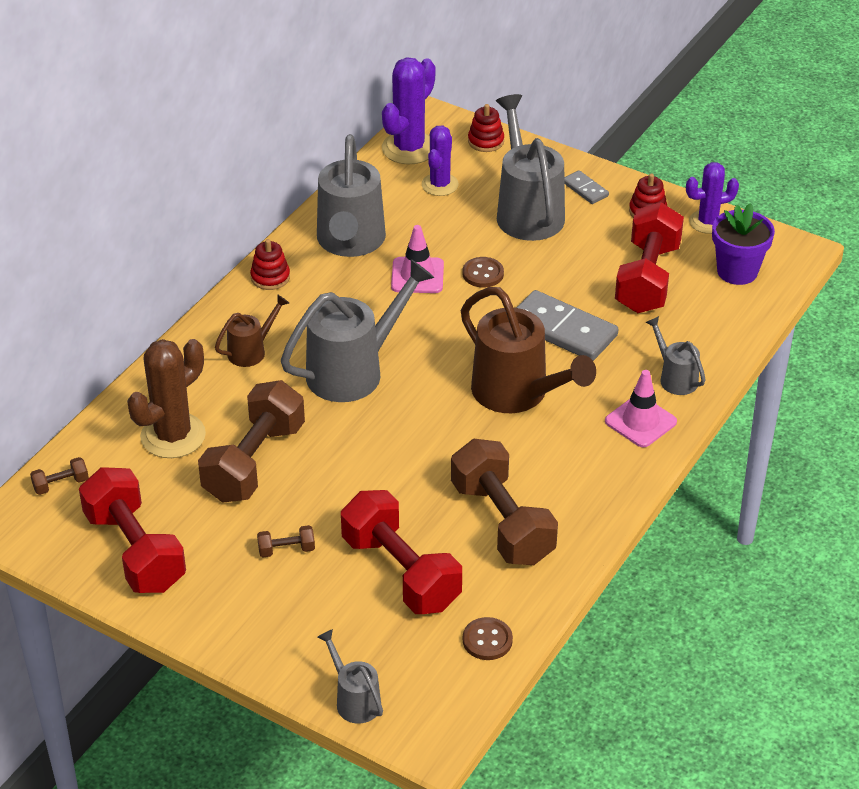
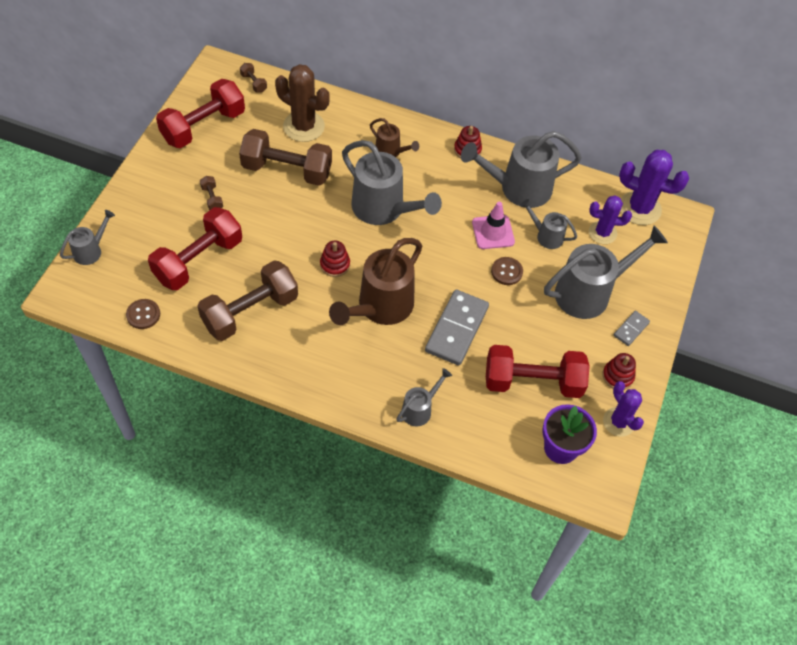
camera: 75 degrees right, 15 degrees up
red stacking toy [468,104,504,152] -> red stacking toy moved to [320,241,350,277]
pink traffic cone [605,370,677,448] -> none
none -> grey watering can [520,199,577,249]

